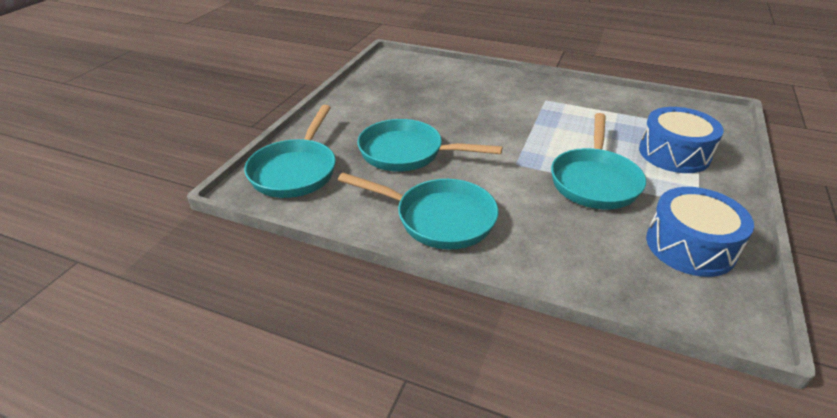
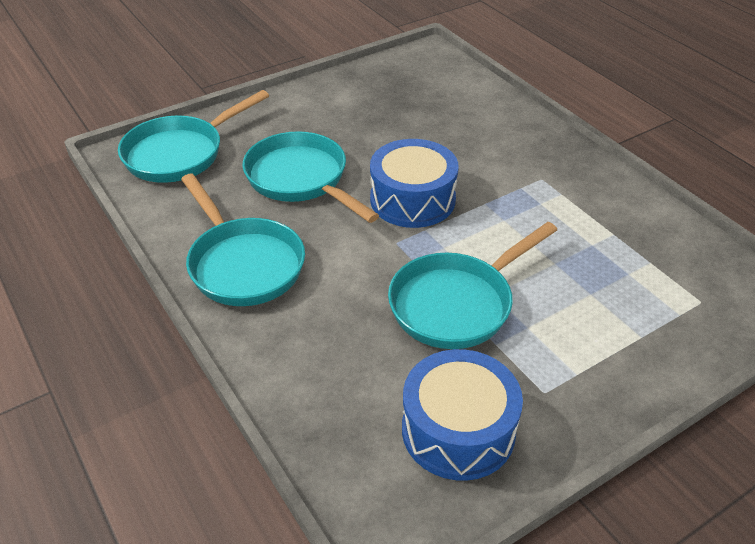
camera: 35 degrees right, 5 degrees up
blue drum [639,107,724,173] -> blue drum moved to [370,139,459,228]

